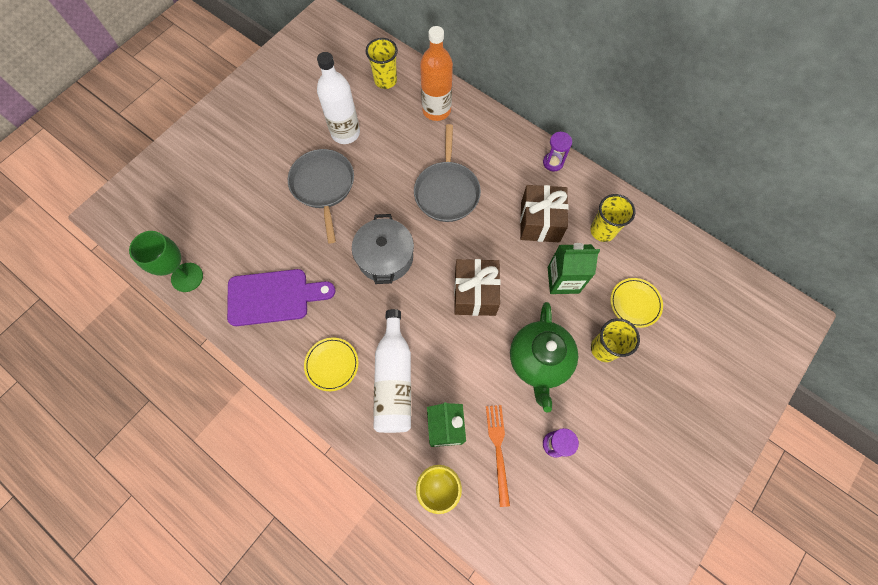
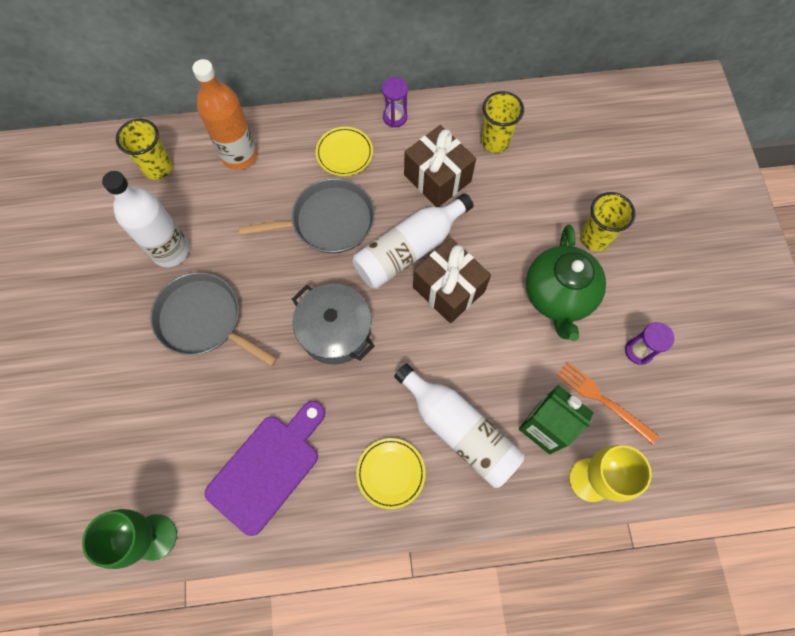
camera: 45 degrees left, 0 degrees up
grey pan [414,124,481,222] -> grey pan turned 60 degrees counterclockwise [238,178,375,253]
green teapot [510,302,578,412] -> green teapot turned 45 degrees clockwise [526,225,606,341]
green carton [548,243,600,294] -> none
yellow plate [610,278,663,328] -> yellow plate moved to [316,127,373,176]
none -> white bottle [353,193,474,289]

